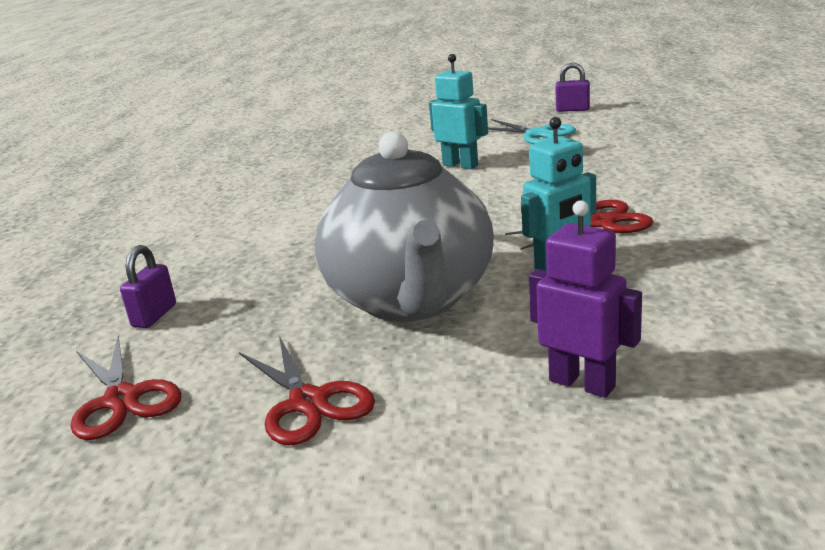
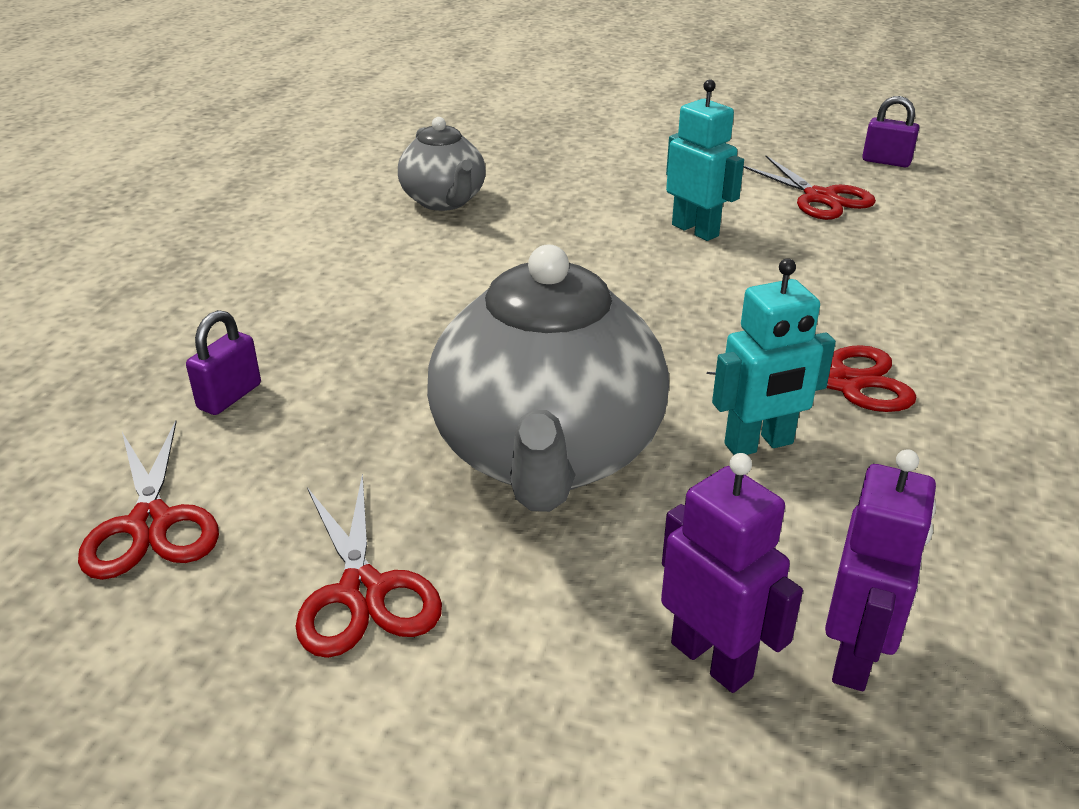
camera: 10 degrees right, 10 degrees up
turquoise scissors [488,119,576,144] -> red scissors [743,156,876,220]
none -> grey teapot [398,117,486,211]
none -> purple robot [825,449,936,691]

